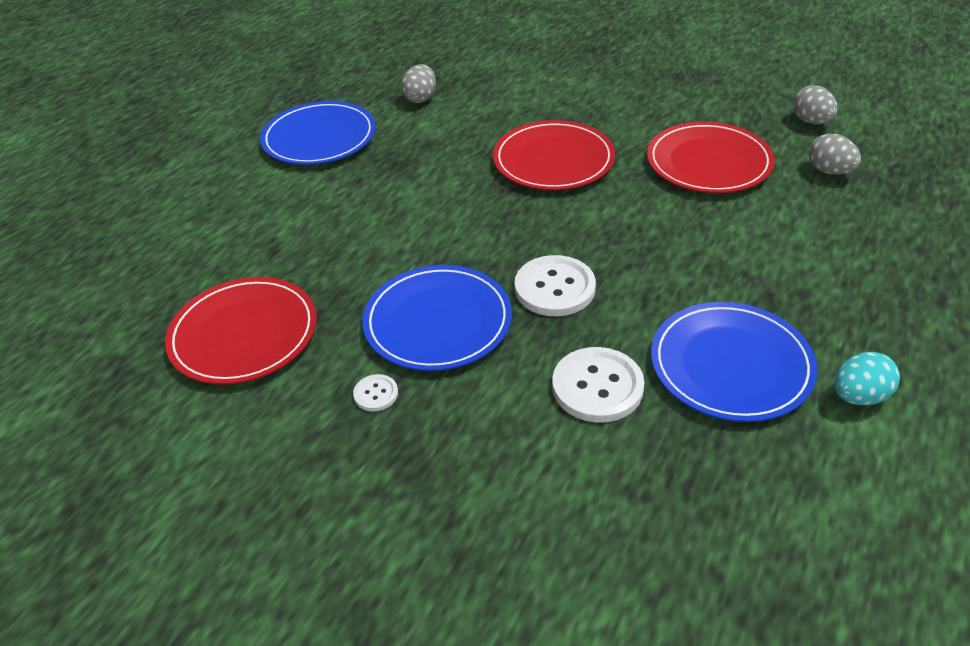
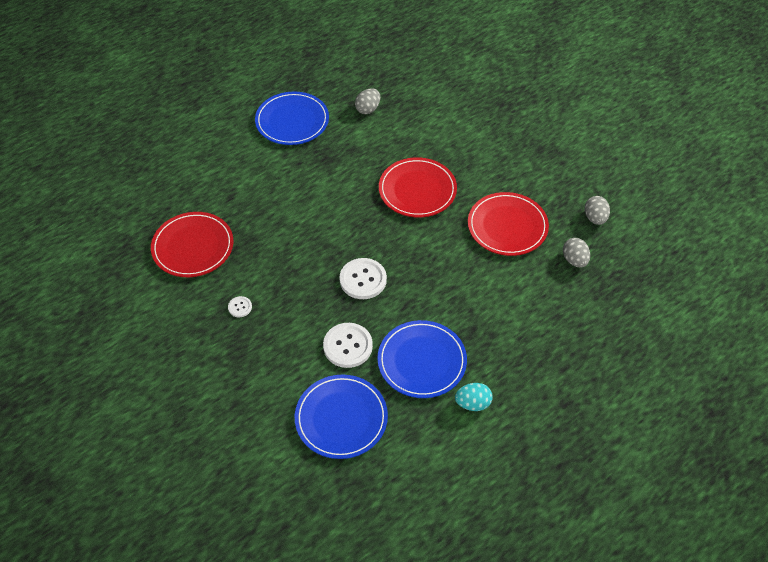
camera: 20 degrees right, 10 degrees up
blue plate [362,265,512,371] -> blue plate moved to [295,375,388,459]

